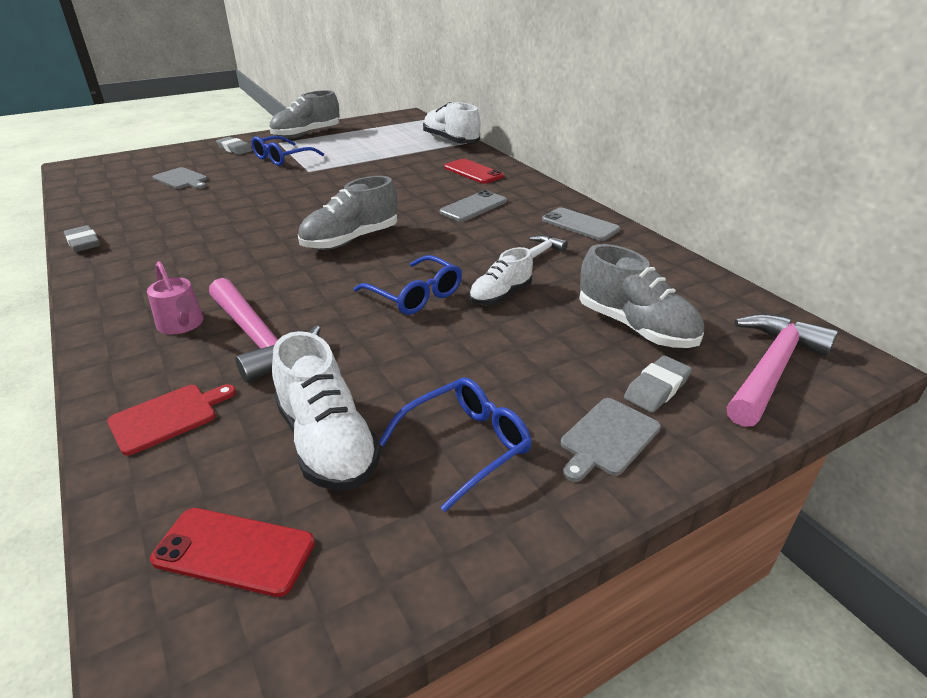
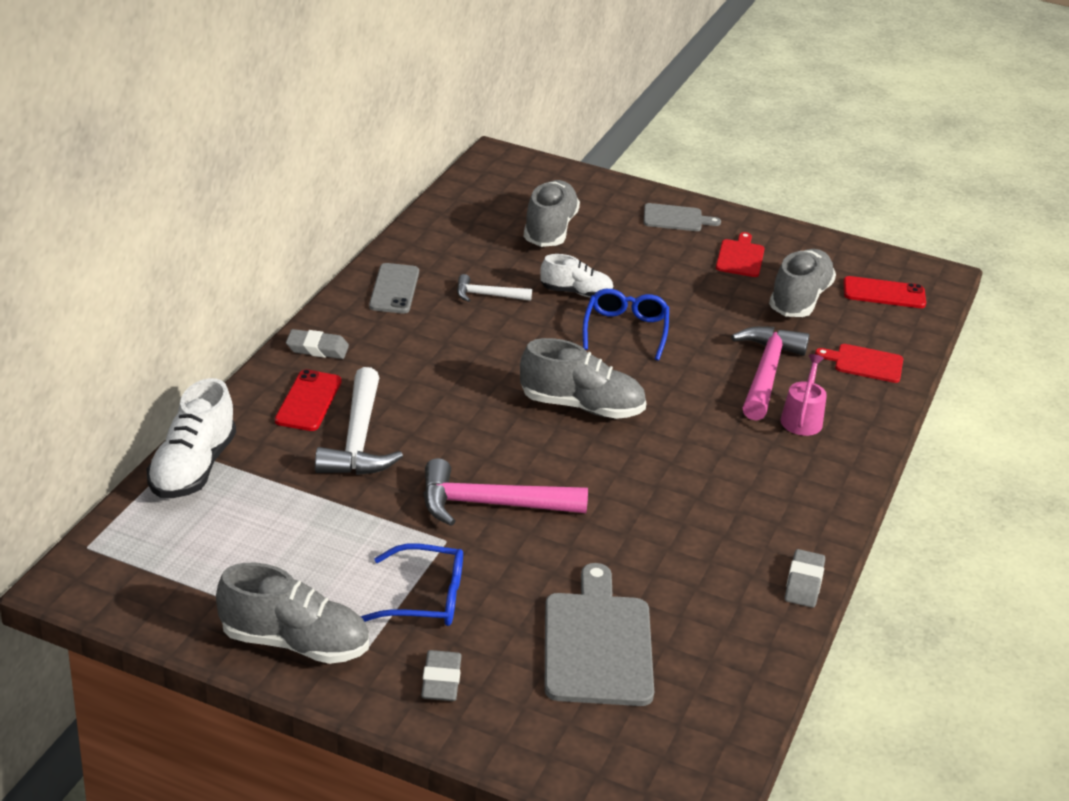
camera: 130 degrees left, 0 degrees up
red phone [150,508,315,597] -> red phone turned 60 degrees counterclockwise [843,276,926,308]
grey cutting board [152,167,207,189] -> grey cutting board [544,563,654,706], size x1.79
white shoe [272,331,381,491] -> grey shoe [769,249,836,317]
blue glasses [379,377,532,512] -> red cutting board [716,232,765,277]
grey phone [440,190,507,222] -> none
grey eraser [624,355,692,413] -> grey eraser moved to [286,329,349,359]
pink hammer [727,314,838,427] -> pink hammer moved to [424,458,588,526]
none -> white hammer [315,367,403,475]

